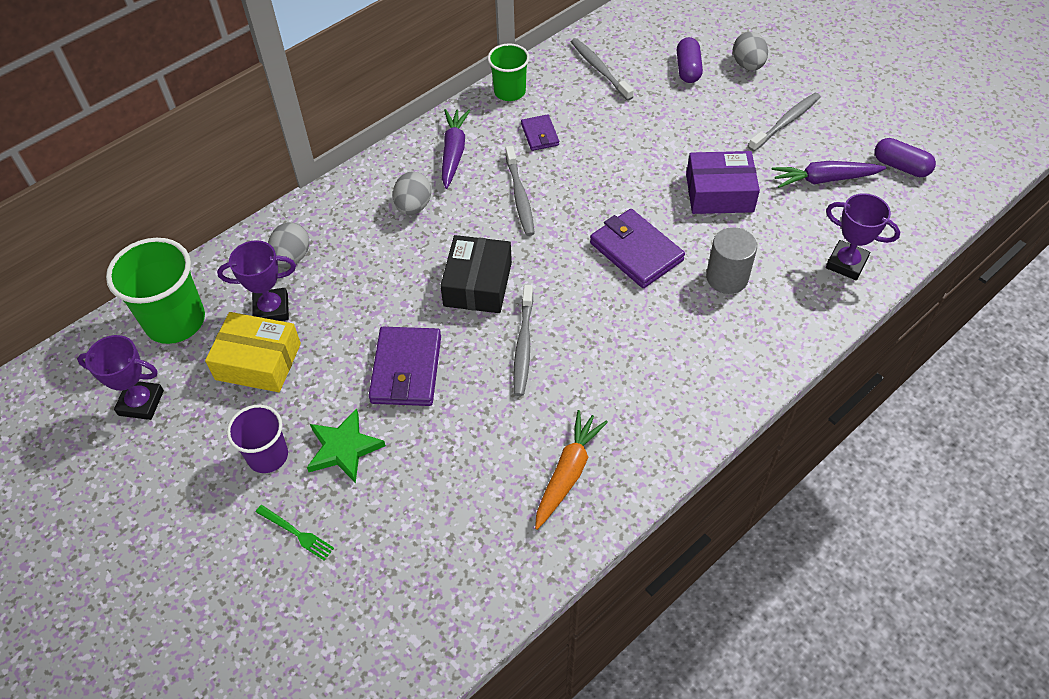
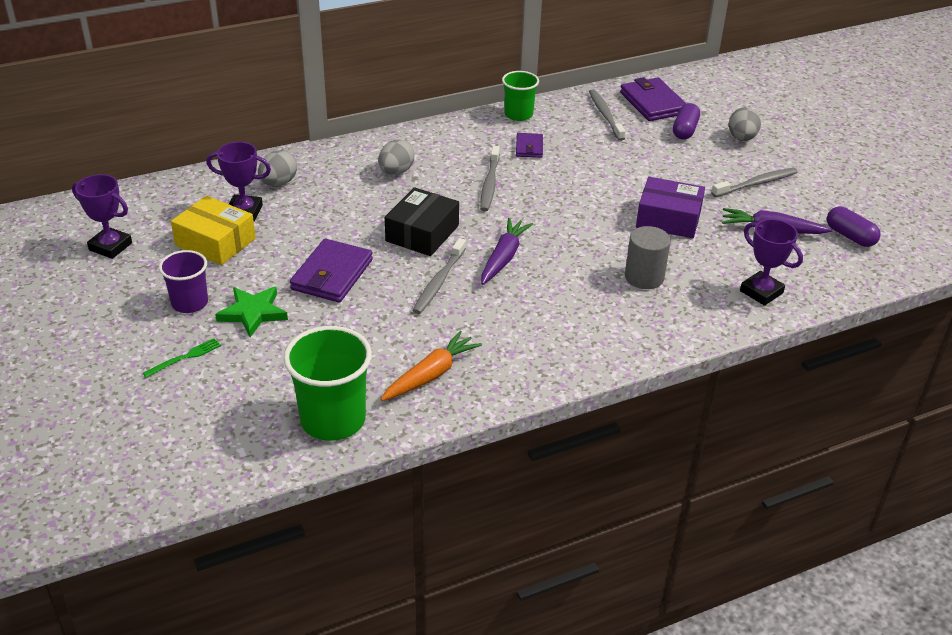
camera: 15 degrees right, 15 degrees down
green cup [106,238,205,344] -> green cup moved to [284,326,372,441]
green fork [256,505,334,561] -> green fork turned 90 degrees counterclockwise [143,338,221,378]
purple carrot [442,109,470,189] -> purple carrot moved to [481,218,533,285]
purple wallet [590,209,685,288] -> purple wallet moved to [620,77,687,121]

